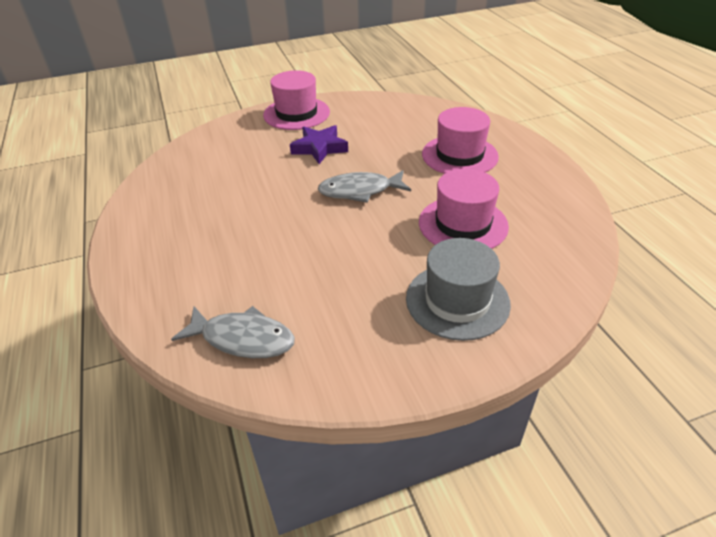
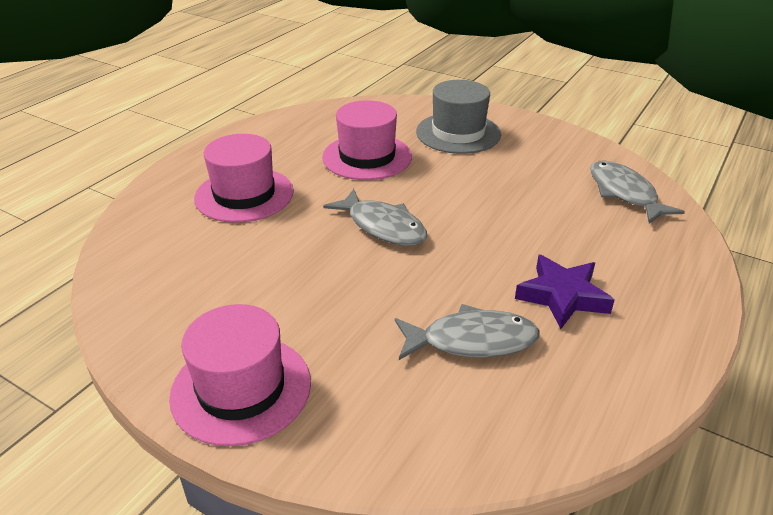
camera: 130 degrees left, 5 degrees down
purple star [290,125,348,164] -> purple star moved to [515,255,615,329]
none -> grey fish [395,304,540,360]

